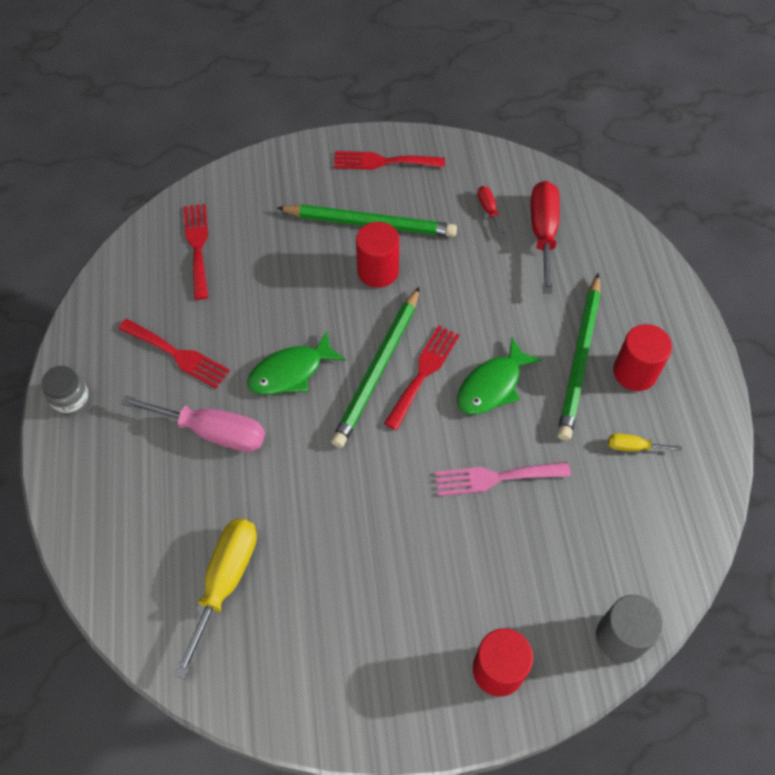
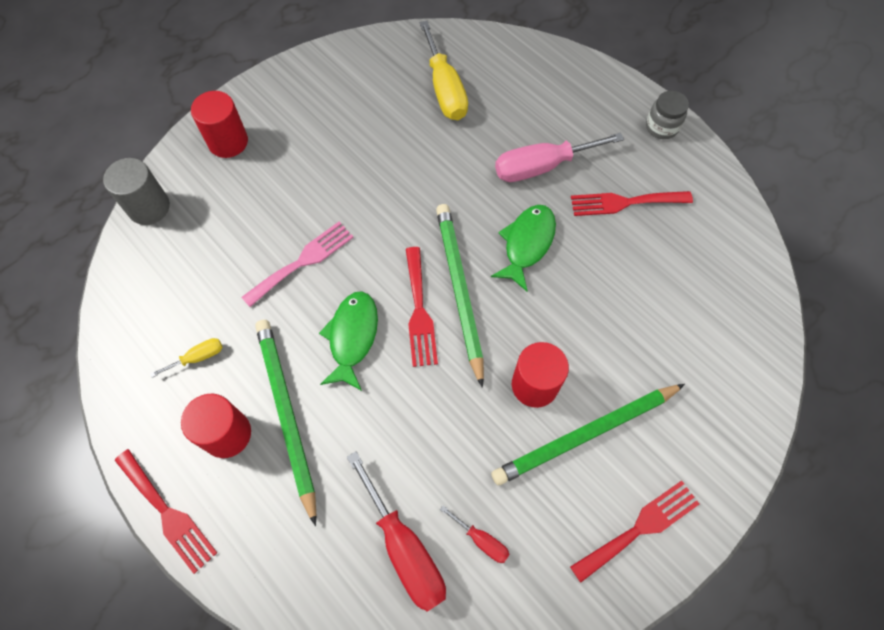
camera: 145 degrees right, 5 degrees up
red fork [184,204,208,300] -> red fork moved to [115,449,217,574]

